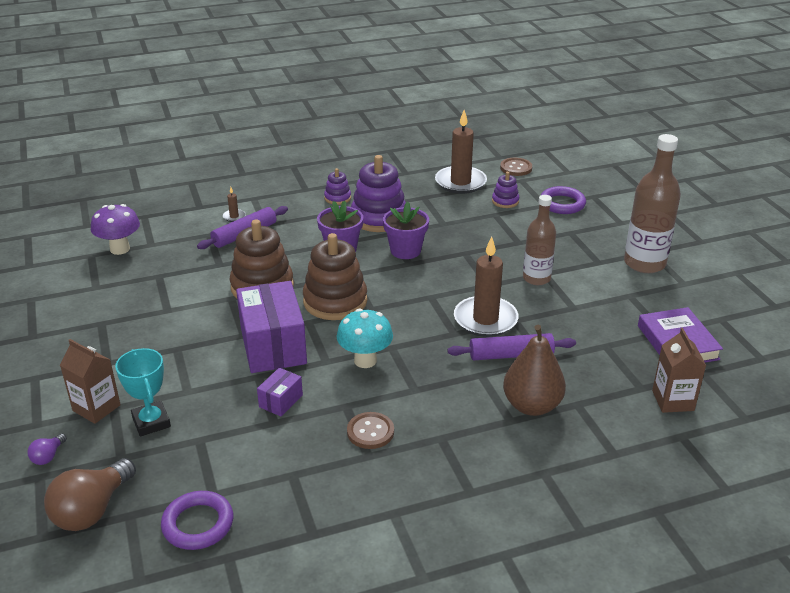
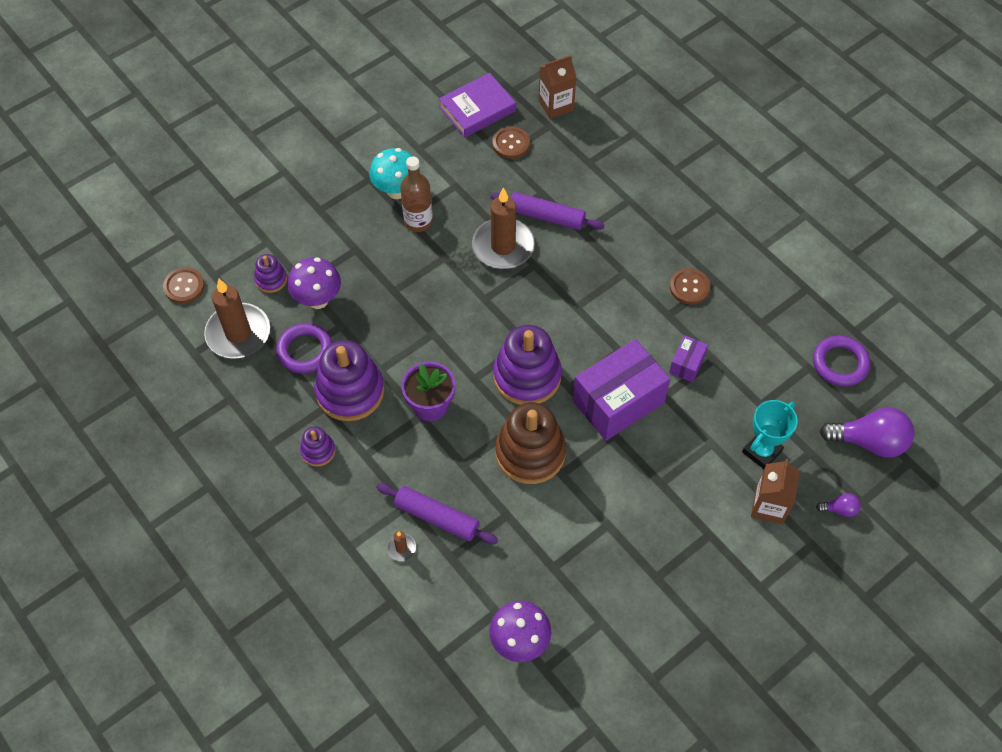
camera: 110 degrees left, 25 degrees up
brown light bulb [44,458,136,531] -> purple light bulb [820,408,914,458]
purple box [257,368,303,416] -> purple box turned 75 degrees counterclockwise [669,335,708,382]
brown stacking toy [303,233,367,320] -> purple stacking toy [493,325,562,405]
turquoise mushroom [337,309,393,368] -> turquoise mushroom moved to [370,148,420,199]
purple flower pot [383,202,429,259] -> none
purple rolling pin [447,333,576,360] -> purple rolling pin turned 45 degrees counterclockwise [491,192,605,230]
brown pear [503,325,566,416] -> none
purple ring [540,186,586,214] -> purple ring moved to [276,323,333,374]
brown bottle [624,134,681,273] -> none
none -> purple mushroom [288,257,341,309]
none -> brown button [493,127,530,159]

